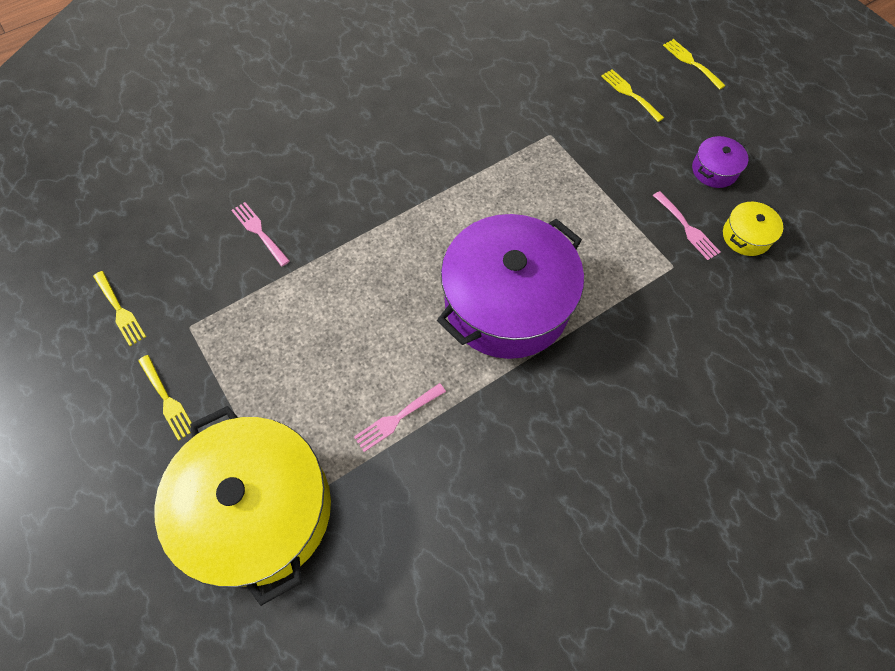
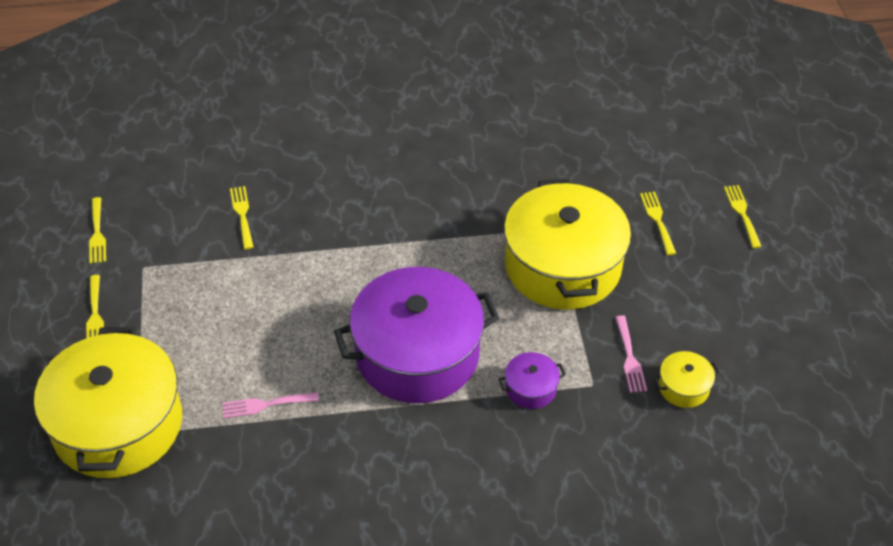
camera: 25 degrees right, 15 degrees down
pink fork [231,202,290,266] -> yellow fork [230,186,253,249]
purple pot [692,136,748,188] -> purple pot moved to [498,352,566,409]
none -> yellow pot [504,179,631,310]

